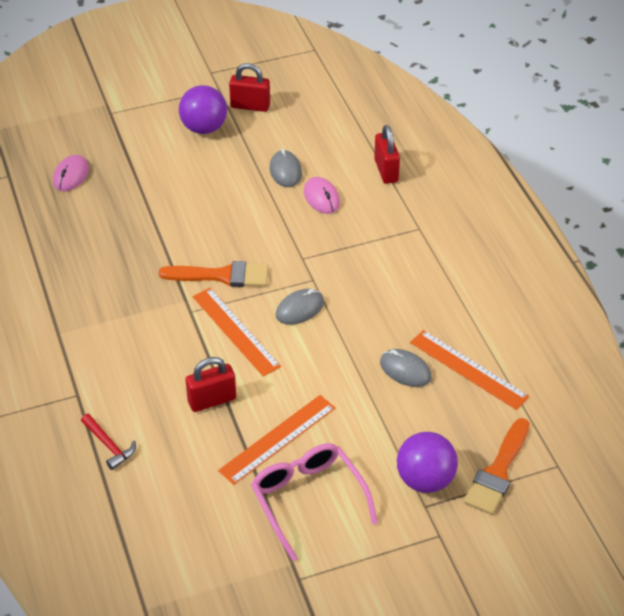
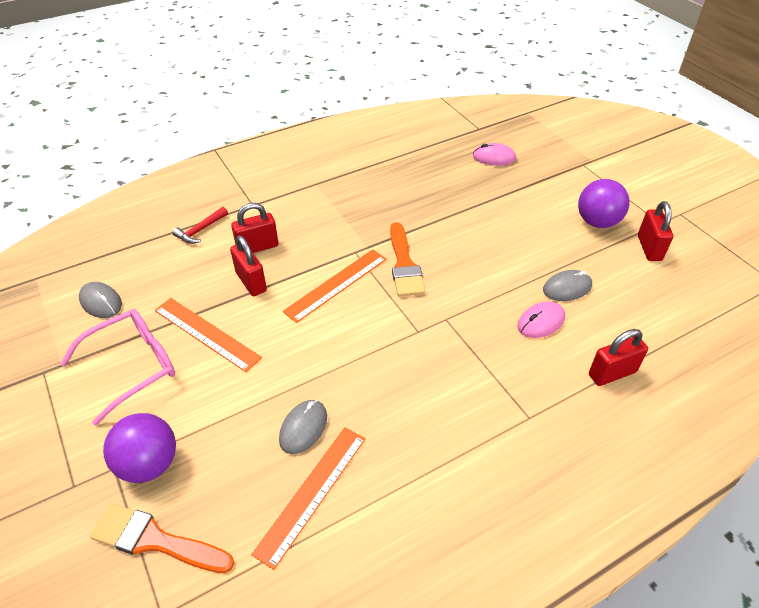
camera: 80 degrees right, 0 degrees up
grey mouse [276,289,324,325] -> grey mouse moved to [79,282,122,318]
none -> red padlock [231,203,278,253]

